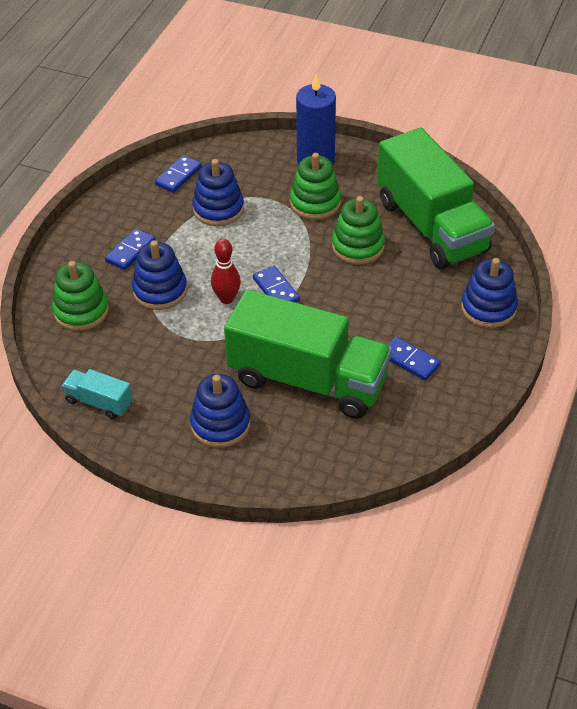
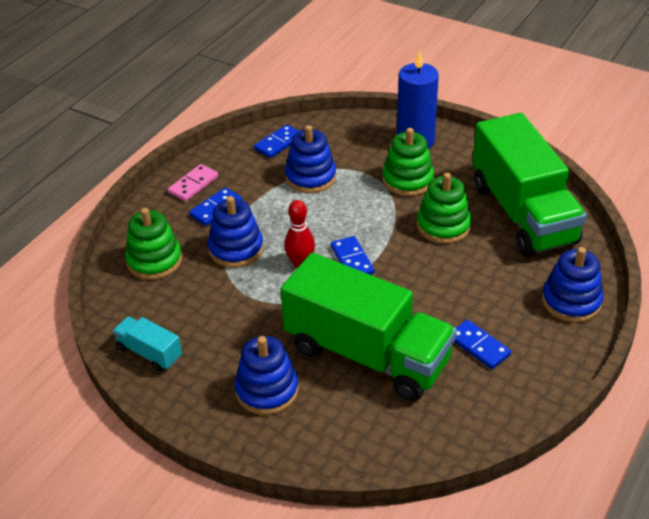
camera: 10 degrees right, 5 degrees down
none -> pink domino [168,164,218,202]

